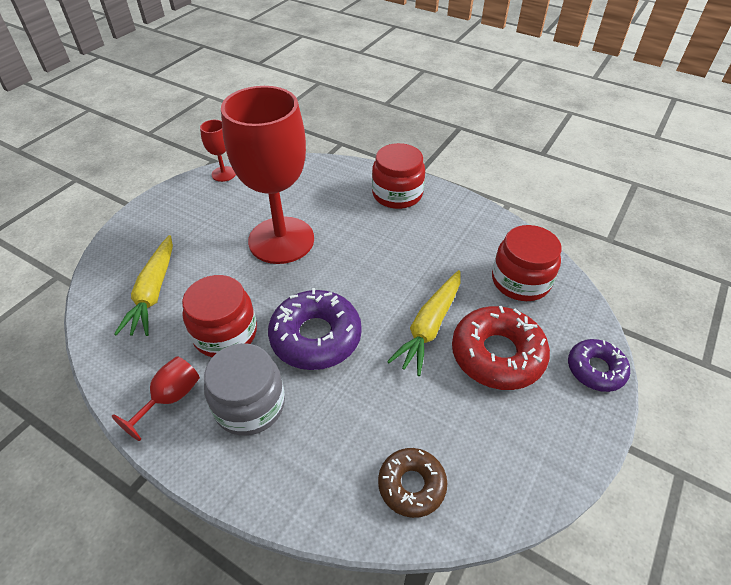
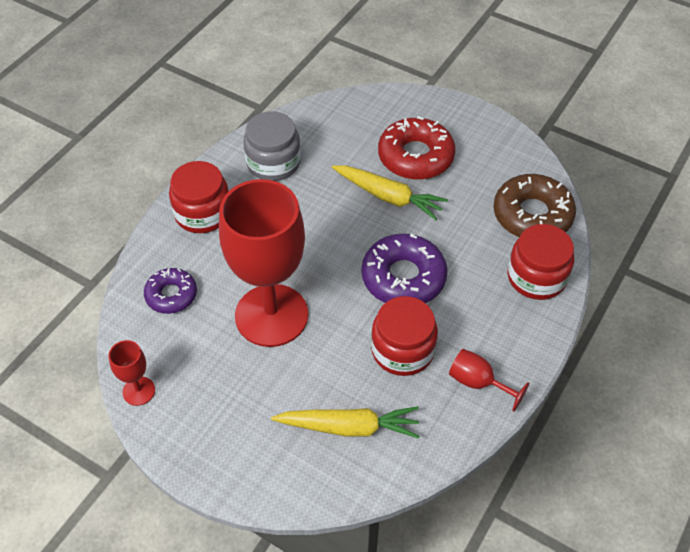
camera: 90 degrees left, 5 degrees up
grey jar [204,343,285,436] -> grey jar moved to [243,111,301,181]
brown donut [378,448,448,518] -> brown donut [493,174,576,237], size x1.65
red jar [492,225,562,301] -> red jar moved to [508,224,574,300]
purple donut [568,339,630,392] -> purple donut moved to [144,268,197,314]

